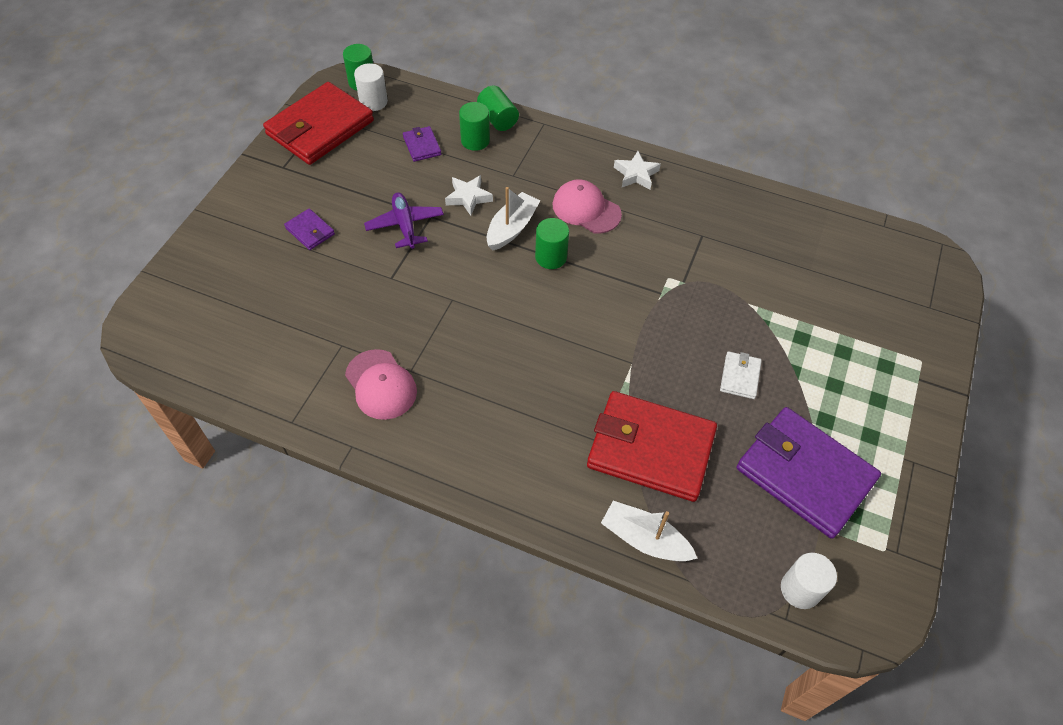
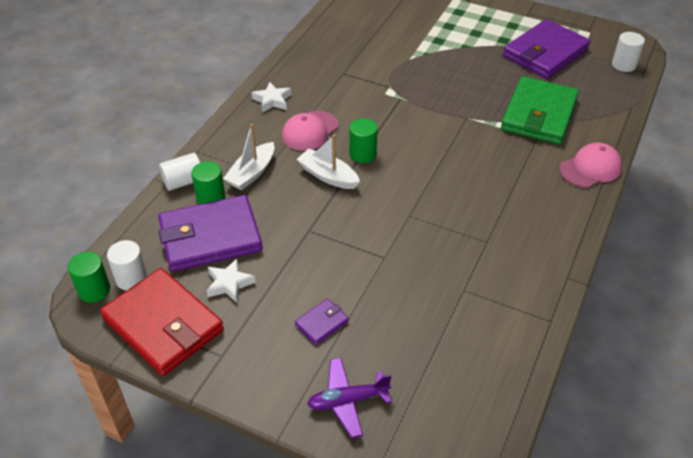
camera: 85 degrees left, 10 degrees down
pink cap [345,349,417,420] -> pink cap moved to [560,143,622,188]
purple plane [364,192,444,250] -> purple plane moved to [307,358,392,438]
purple wallet [403,126,441,162] -> purple wallet [158,195,263,272], size x2.31
white star [445,175,493,216] -> white star moved to [207,258,256,303]
green cylinder [477,85,519,131] -> white cylinder [159,153,200,191]
red wallet [587,391,717,502] -> green wallet [501,76,579,144]
white boat [601,501,698,561] -> white boat moved to [223,124,274,190]
white wallet [720,351,762,399] -> none

